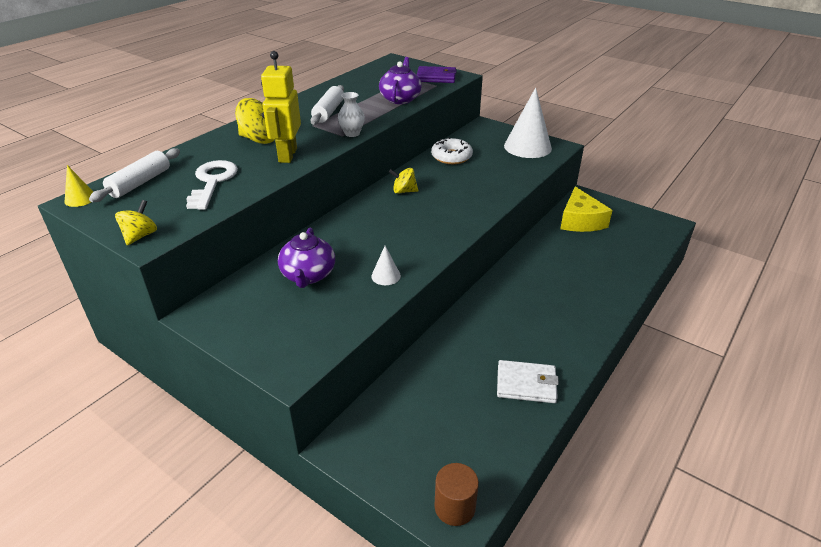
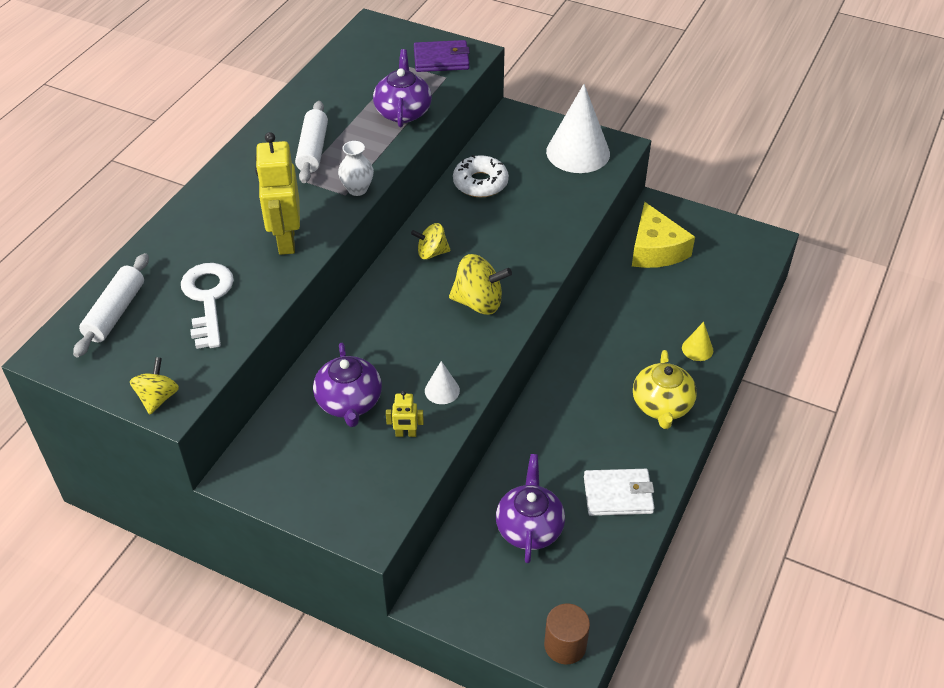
camera: 10 degrees left, 10 degrees up
yellow cone [65,165,93,207] -> yellow cone moved to [682,322,713,361]
yellow spinning top [235,98,274,144] -> yellow spinning top moved to [449,254,512,315]
none -> yellow robot [386,391,424,437]
none -> purple teapot [496,454,565,563]
none -> yellow teapot [633,350,697,429]

